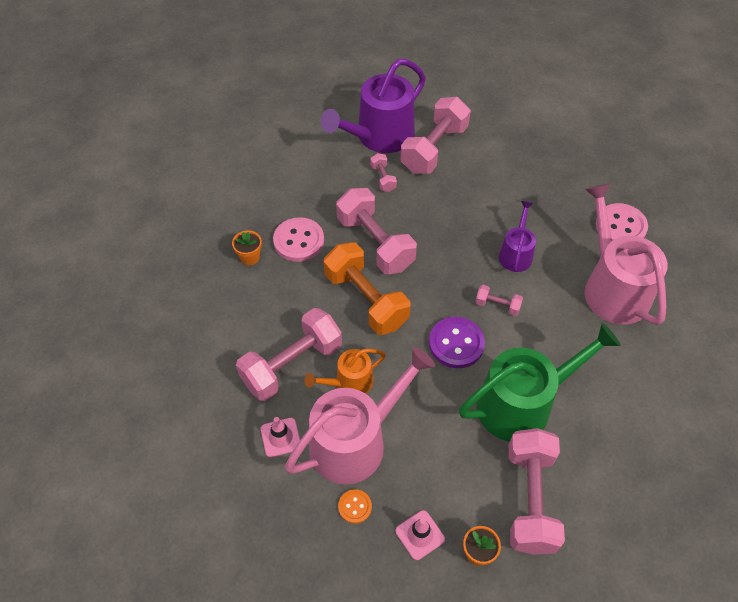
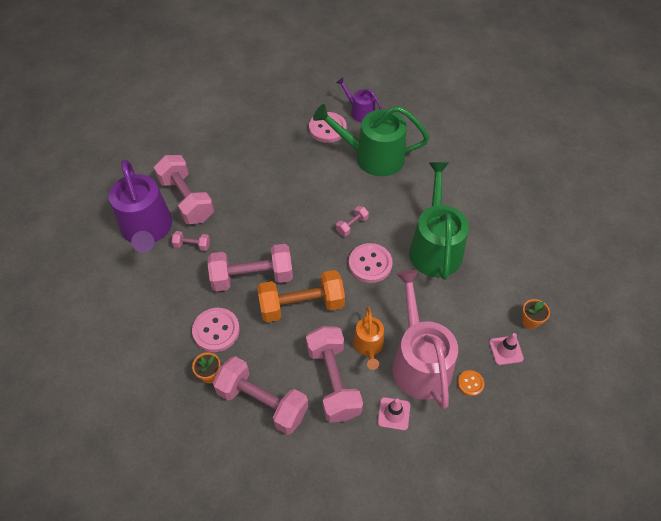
camera: 65 degrees left, 0 degrees up
purple button [429,317,485,368] -> pink button [349,243,393,283]
purple watering can [499,201,536,272] -> purple watering can moved to [336,77,382,122]
pink dumbbell [509,428,565,555] -> pink dumbbell moved to [213,356,308,435]
pink watering can [584,183,668,325] -> green watering can [313,104,429,176]

